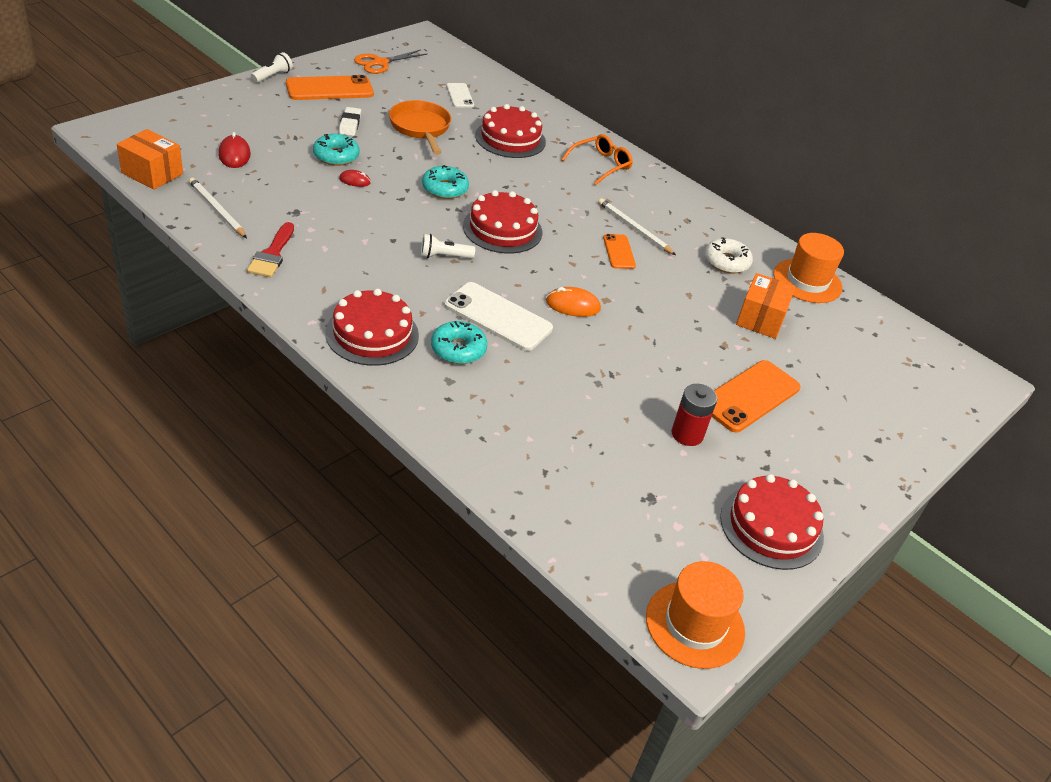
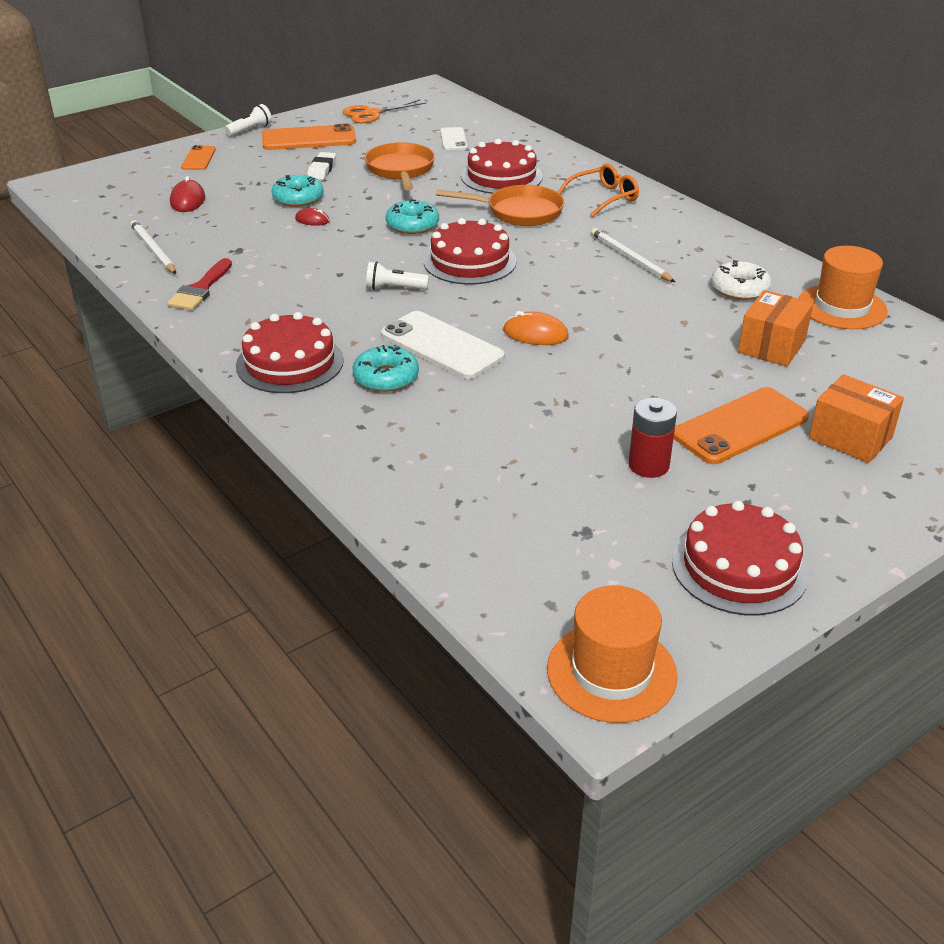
camera: 15 degrees right, 5 degrees down
orange box [117,129,183,190] -> orange box moved to [809,374,904,463]
orange phone [603,234,636,269] -> orange phone moved to [181,145,216,170]
none -> orange pan [436,185,564,226]

